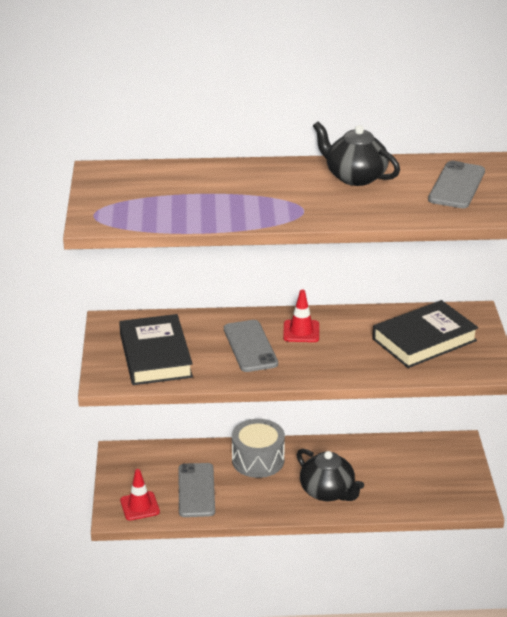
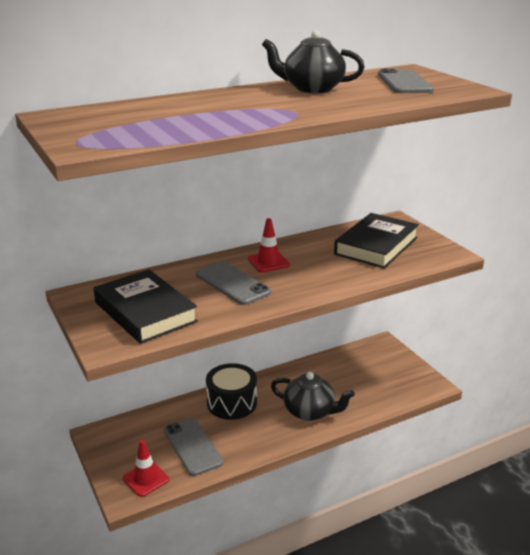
camera: 25 degrees left, 5 degrees down
grey drum [232,419,285,478] -> black drum [206,363,257,420]

